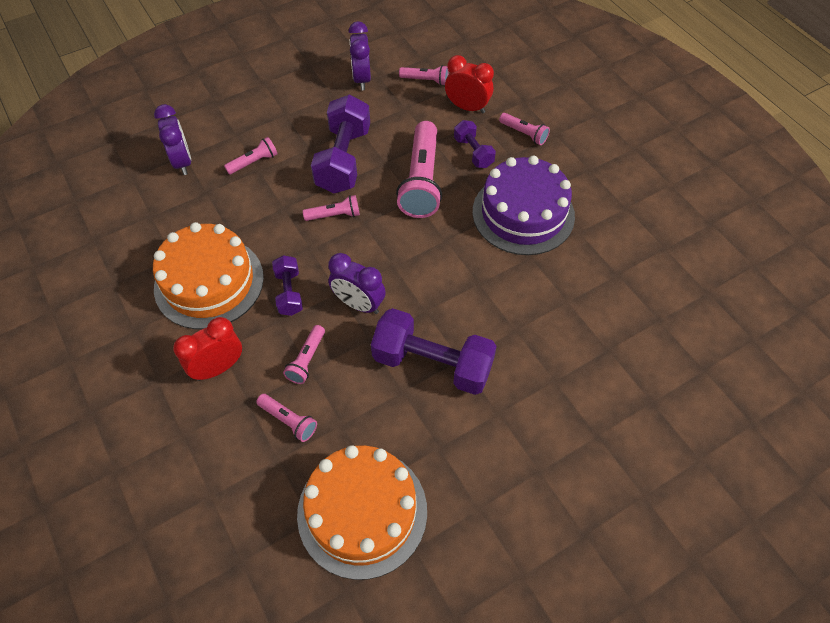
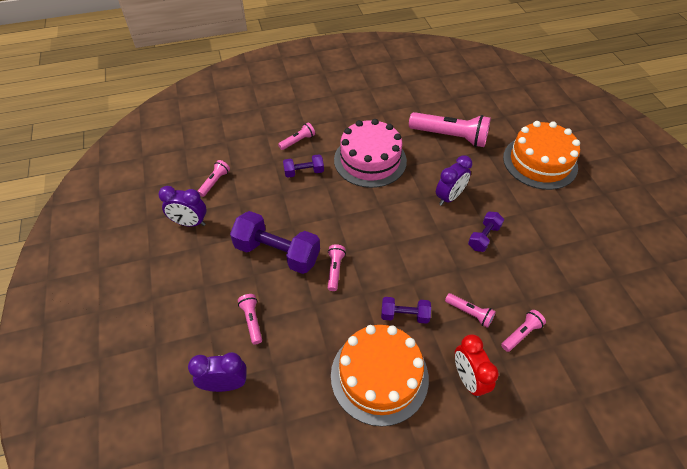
camera: 75 degrees left, 5 degrees down
orange cake [297,445,427,580] -> orange cake moved to [503,121,580,190]
purple clock [328,253,386,314] -> purple clock moved to [436,155,472,206]
purple dumbbell [371,308,497,395] -> purple dumbbell [468,212,504,252], size x0.53
pink flashlight [396,121,442,218] -> pink flashlight moved to [409,112,491,147]
red clock [445,55,494,113] -> none
purple cake [472,156,575,255] -> pink cake [334,119,407,188]

